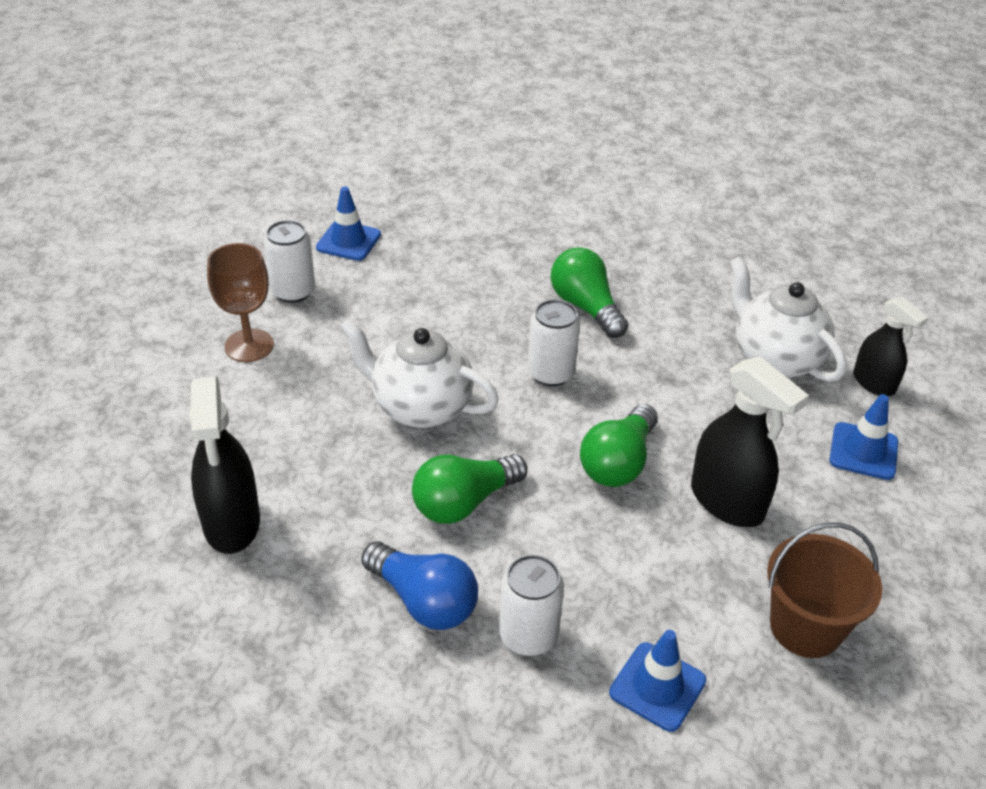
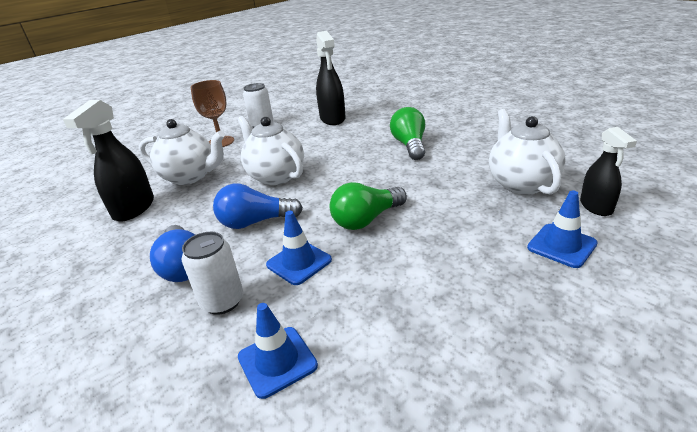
camera: 30 degrees right, 10 degrees down
blue traffic cone [316,186,381,261] -> blue traffic cone moved to [266,211,332,285]
green light bulb [412,454,527,524] -> blue light bulb [213,184,303,229]
white can [528,299,580,386] -> none
black spray bottle [691,356,809,527] -> black spray bottle moved to [316,31,346,125]
brown bucket [767,523,882,658] -> none
none -> white teapot [139,119,225,185]

